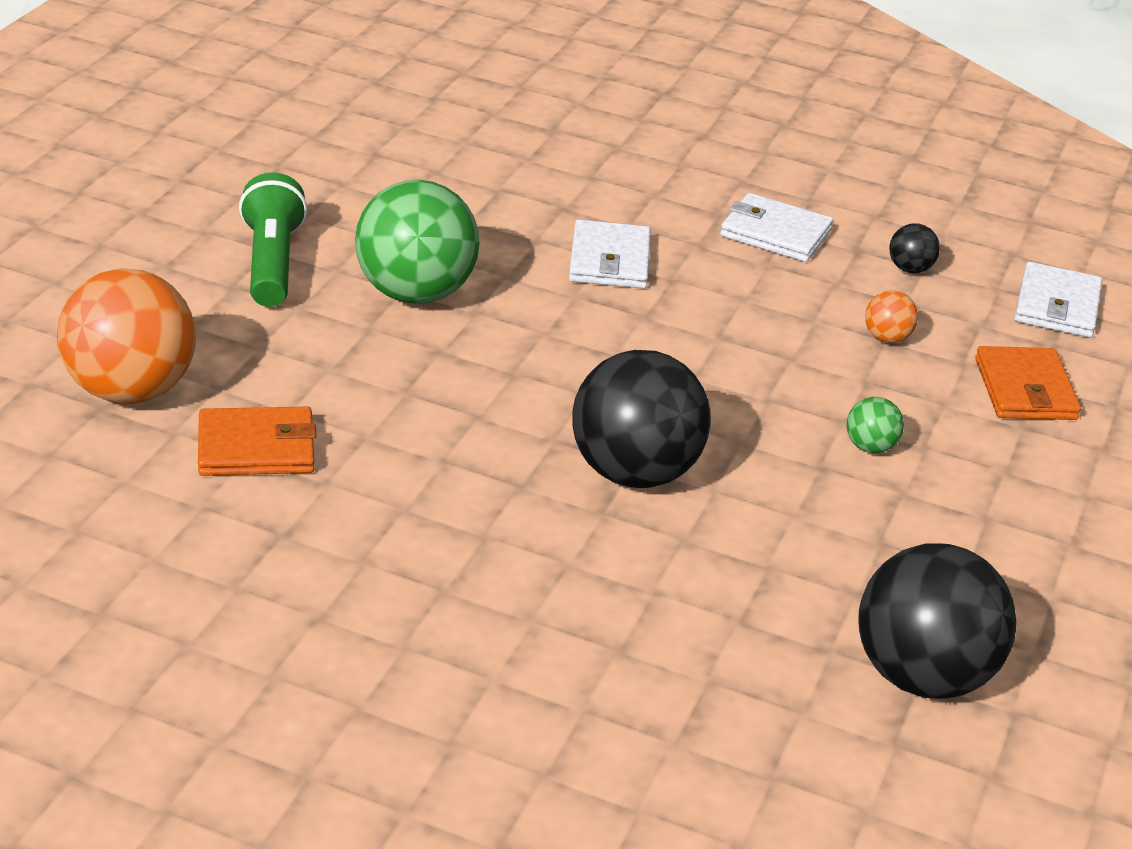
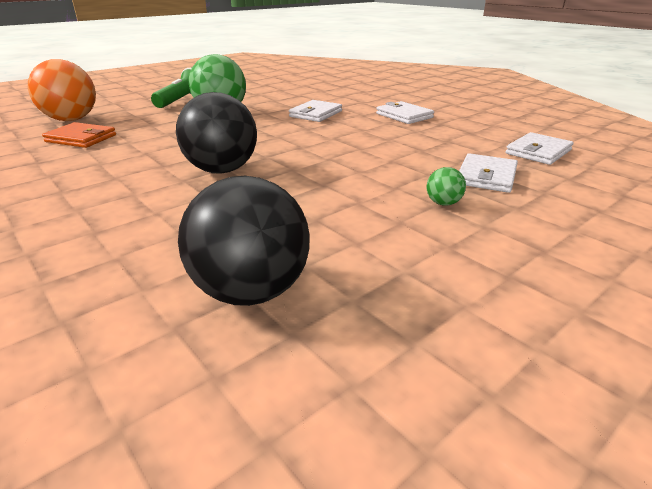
camera: 30 degrees right, 5 degrees down
green ball [846,397,904,453] -> green ball moved to [426,167,466,206]
orange ball [865,291,918,343] -> none
black ball [889,223,940,273] -> none
orange wallet [975,346,1081,420] -> white wallet [459,153,518,193]

